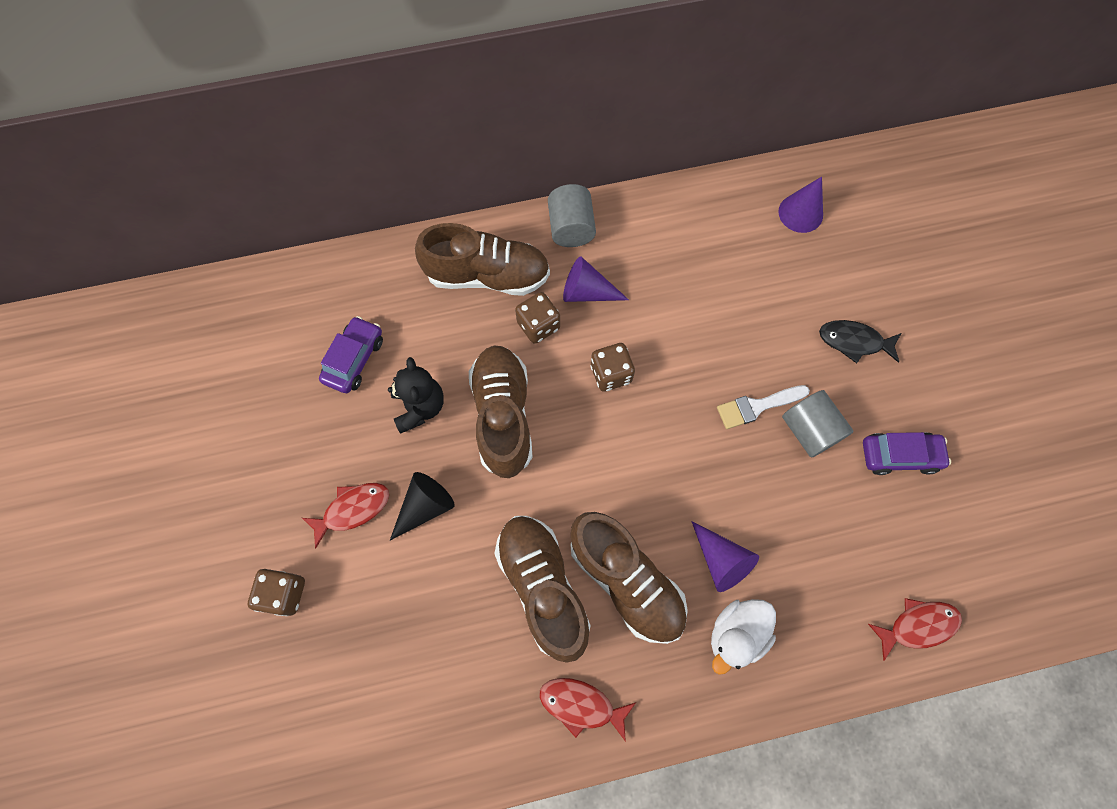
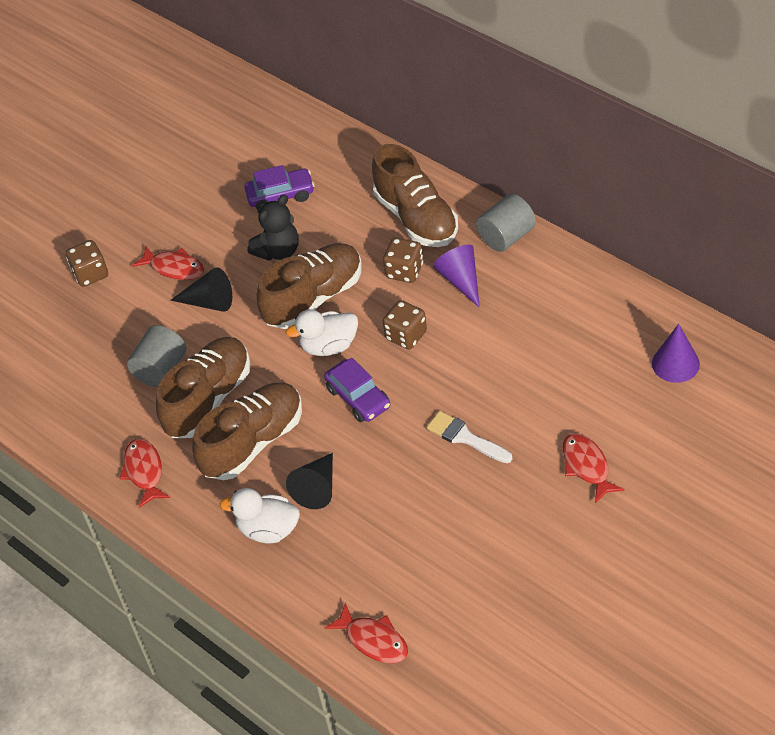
camera: 60 degrees right, 20 degrees down
brown shoe [570,512,688,644] -> brown shoe turned 150 degrees counterclockwise [192,383,302,480]
purple cone [691,521,759,592] -> black cone [286,453,333,509]
grey cylinder [782,390,854,458] -> grey cylinder moved to [127,325,186,387]
black fish [819,320,901,363] -> red fish [563,433,625,503]
purple car [863,432,951,475] -> purple car moved to [324,358,390,422]
none -> white duck [286,309,358,356]

